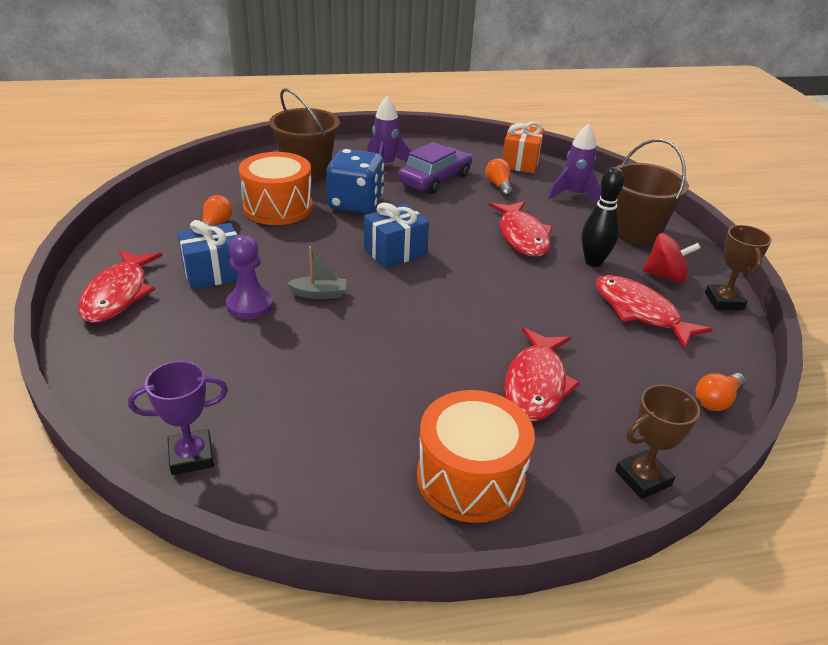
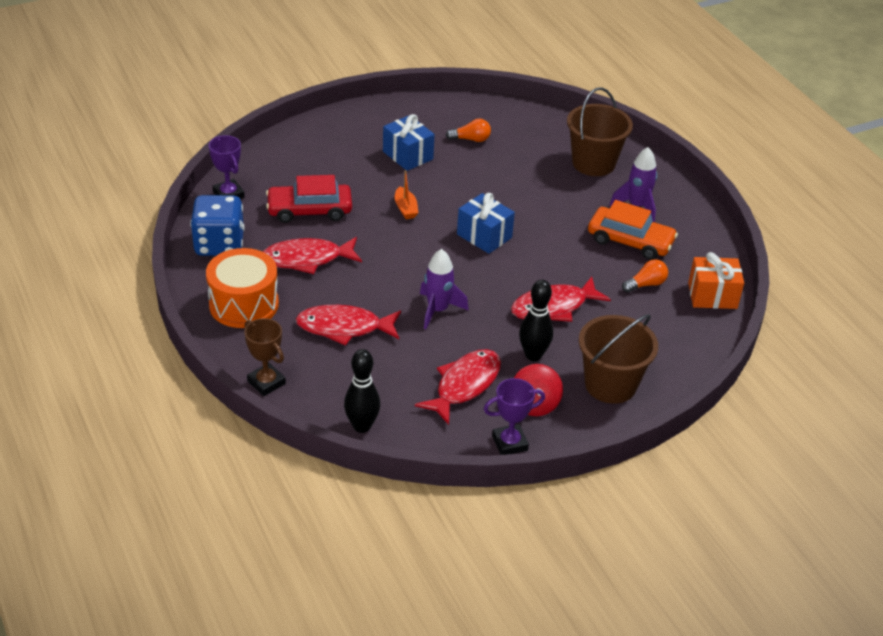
camera: 75 degrees right, 5 degrees up
red fish [78,249,163,323] -> red fish moved to [263,237,362,274]
purple pawn [226,235,274,319] -> none
orange drum [239,152,313,225] -> none
grey boat [287,246,347,299] -> orange boat [395,170,418,219]
blue dice [326,149,384,214] -> blue dice moved to [190,195,244,256]
purple car [398,142,472,194] -> orange car [588,200,678,260]
purple rocket [548,124,601,203] -> purple rocket moved to [420,249,469,329]
orange light bulb [696,373,746,411] -> black bowling pin [344,349,380,433]
brown trophy [705,225,772,310] -> purple trophy [484,378,545,455]
none -> red car [266,175,352,223]

